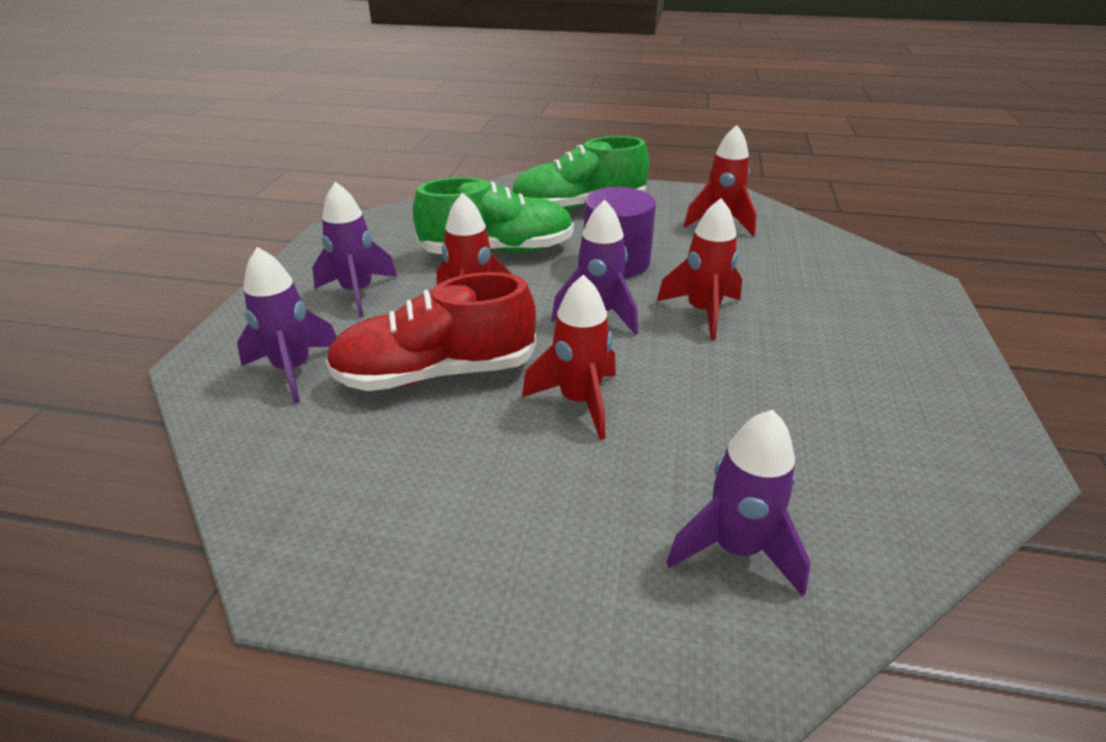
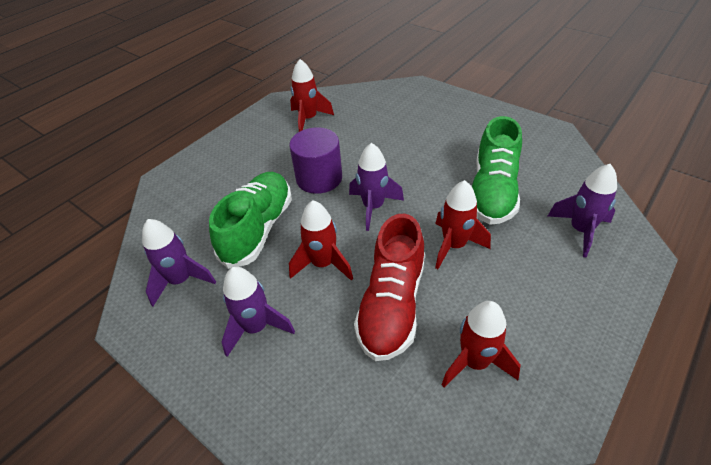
camera: 60 degrees left, 10 degrees up
purple rocket [237,247,337,404] -> purple rocket moved to [142,219,216,306]
green shoe [512,136,649,211] -> green shoe moved to [472,116,522,225]
red rocket [657,198,742,340] -> red rocket moved to [442,301,521,388]

